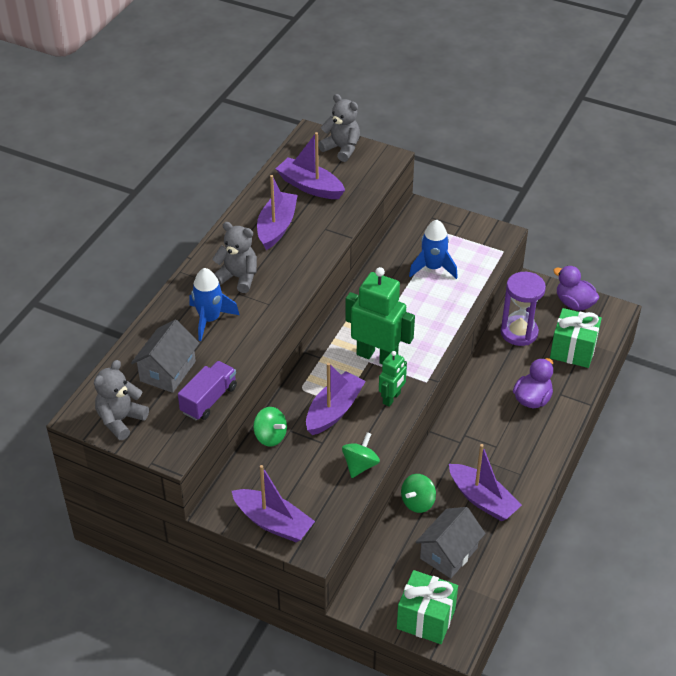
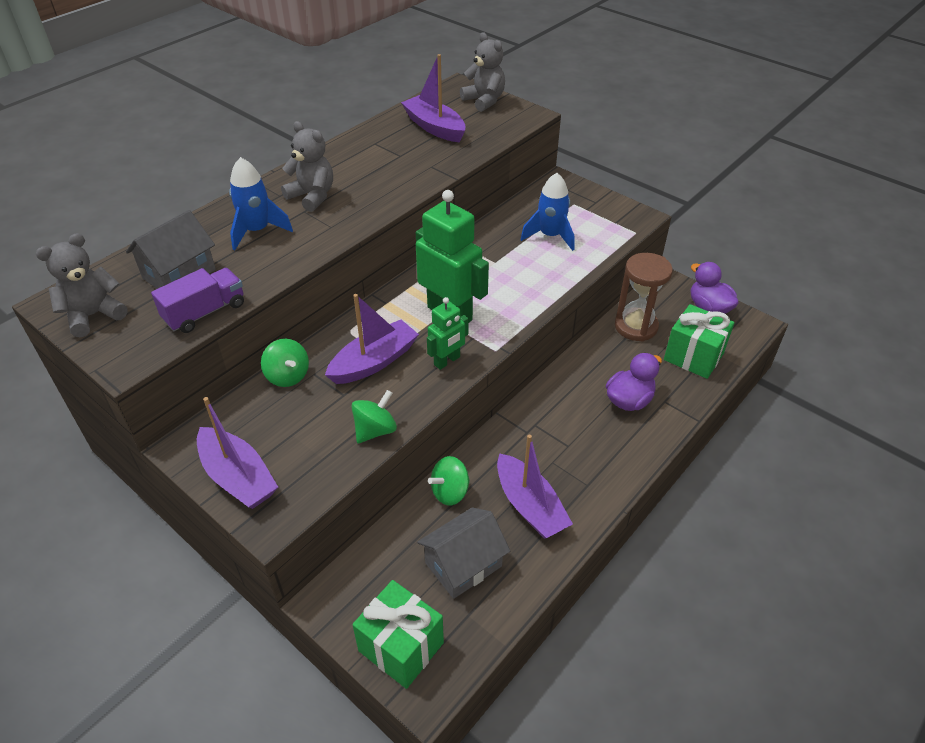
camera: 15 degrees right, 0 degrees up
purple boat [257,175,298,250] -> none
purple hourglass [501,272,546,346] -> brown hourglass [615,253,673,341]

